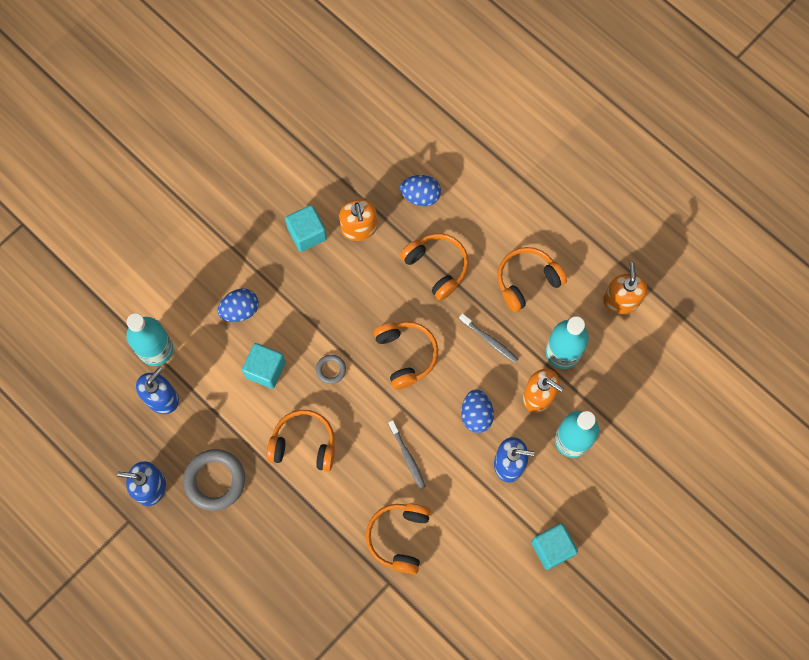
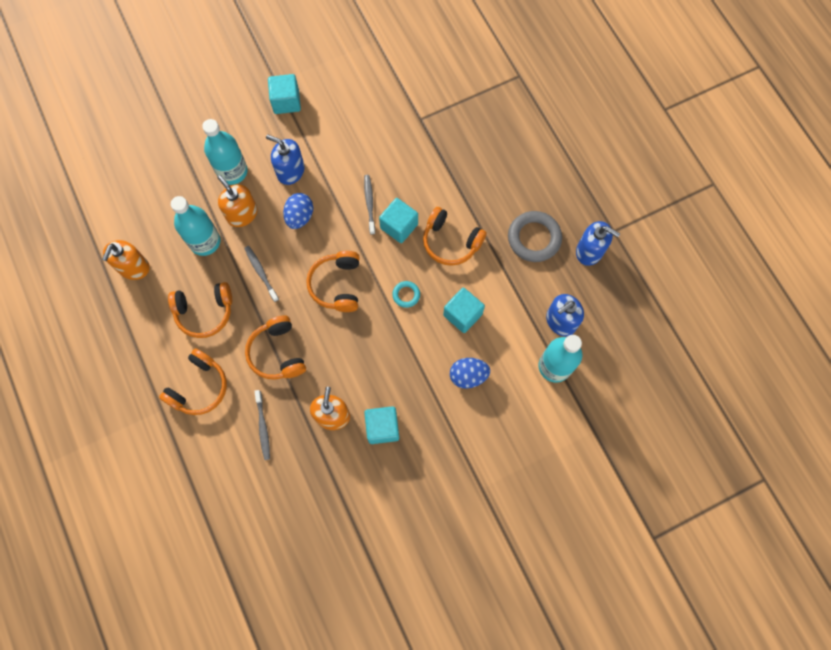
camera: 160 degrees left, 0 degrees up
grey ring [316,355,346,384] -> turquoise ring [392,281,420,308]
orange headphones [366,503,431,574] -> orange headphones moved to [159,348,227,415]
blue egg [400,175,441,206] -> grey toothbrush [254,390,270,460]
none -> turquoise cube [379,198,418,243]

